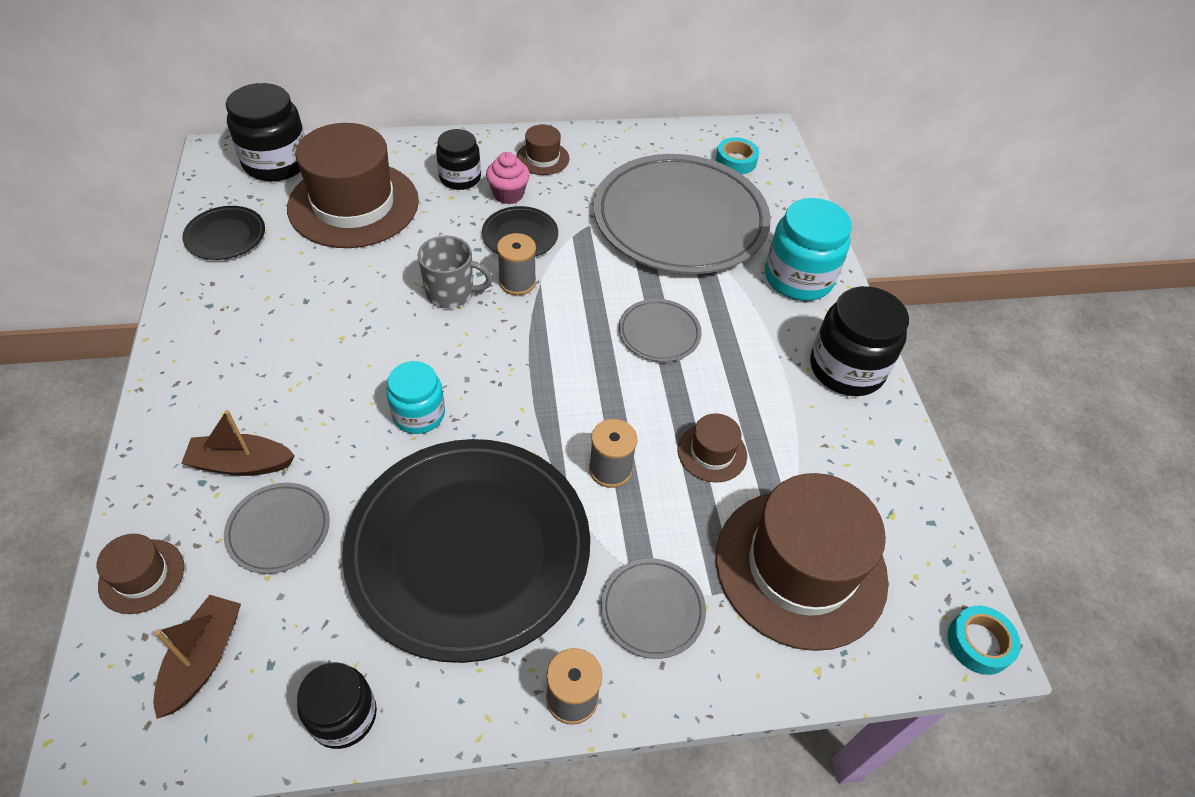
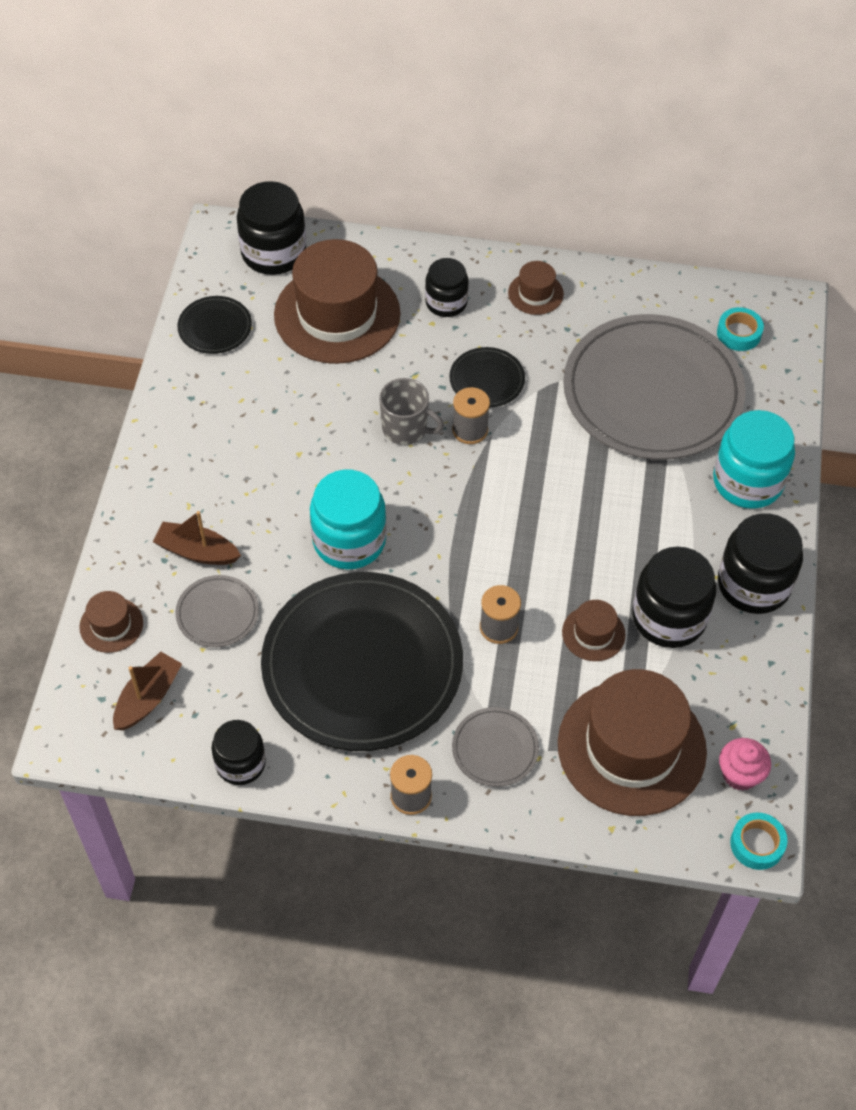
camera: 20 degrees right, 5 degrees up
turquoise jar [386,361,445,434] -> turquoise jar [310,470,386,570], size x1.58
pink cupcake [486,152,530,204] -> pink cupcake moved to [719,738,771,791]
grey plate [619,299,702,362] -> none
none -> black jar [632,546,716,648]

